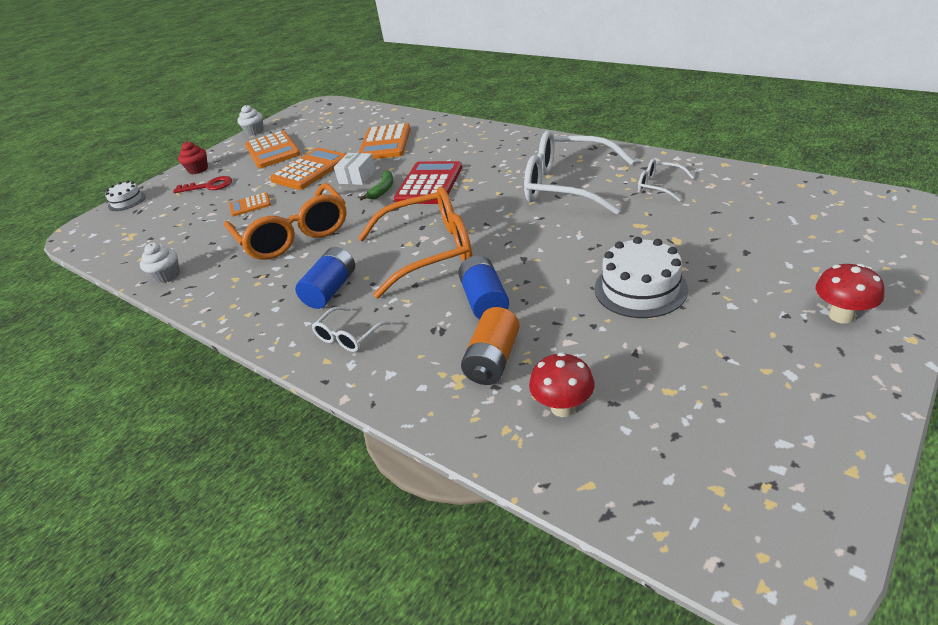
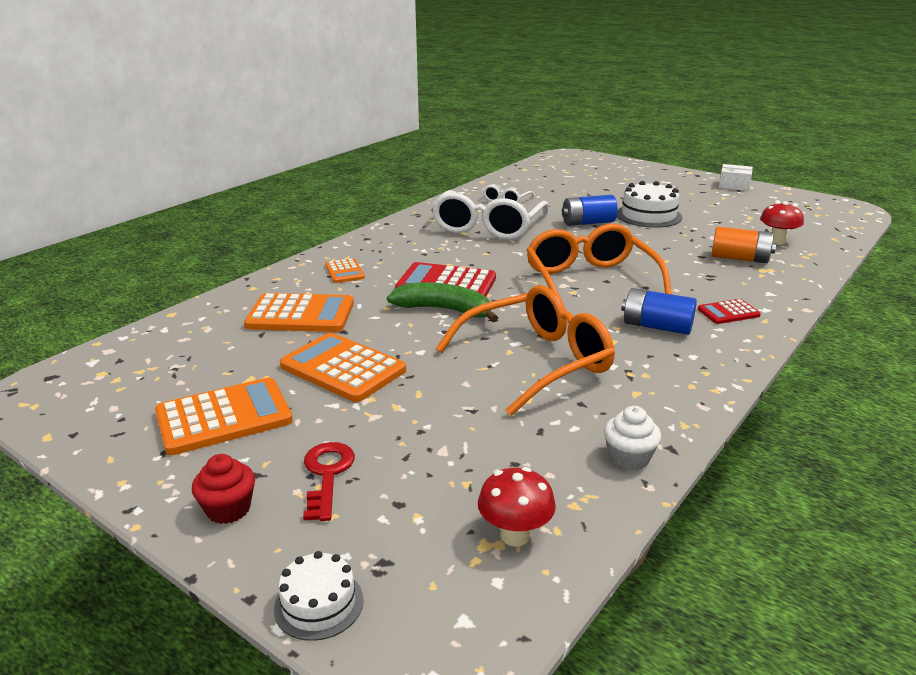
camera: 95 degrees left, 10 degrees down
orange calculator [229,192,271,217] -> orange calculator moved to [325,258,365,283]
white cupcake [237,105,264,136] -> none
white glasses [312,307,391,352] -> red calculator [698,299,761,324]
white box [334,153,376,185] -> white box moved to [719,164,753,191]
green banana [359,170,393,200] -> green banana [387,282,498,322], size x1.67
blue battery [458,255,509,319] -> blue battery moved to [562,195,618,226]
red mushroom [816,264,885,324] -> red mushroom moved to [478,467,556,547]

